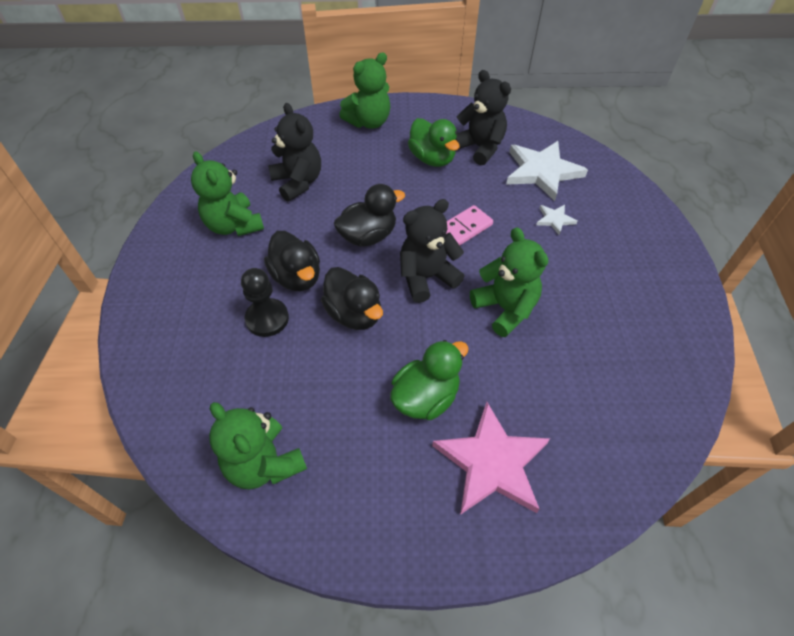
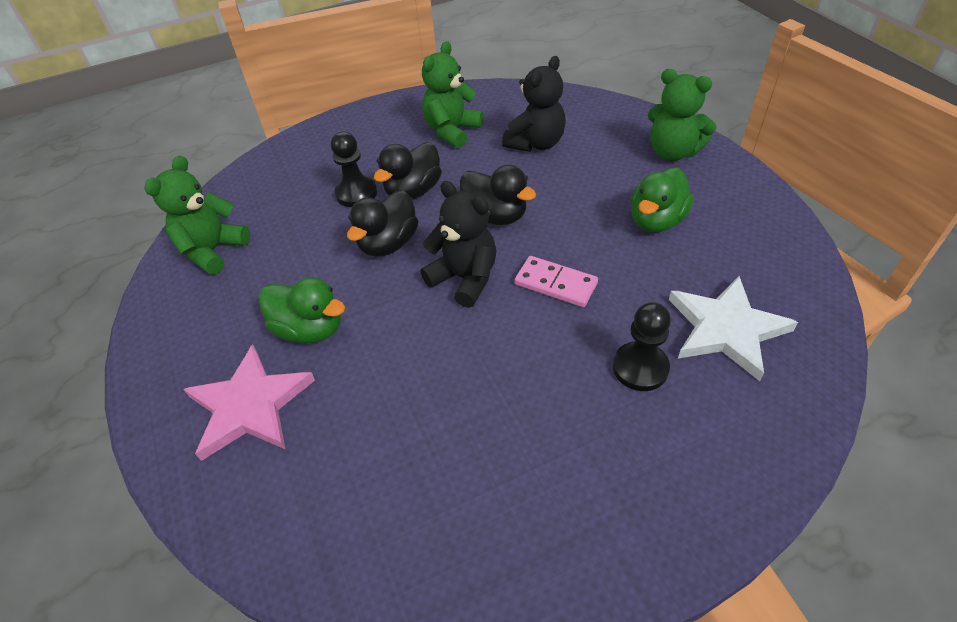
camera: 70 degrees right, 5 degrees down
black teddy bear [456,70,511,165] -> none
green teddy bear [470,227,548,337] -> none
white star [536,205,578,235] -> black pawn [613,302,671,391]

